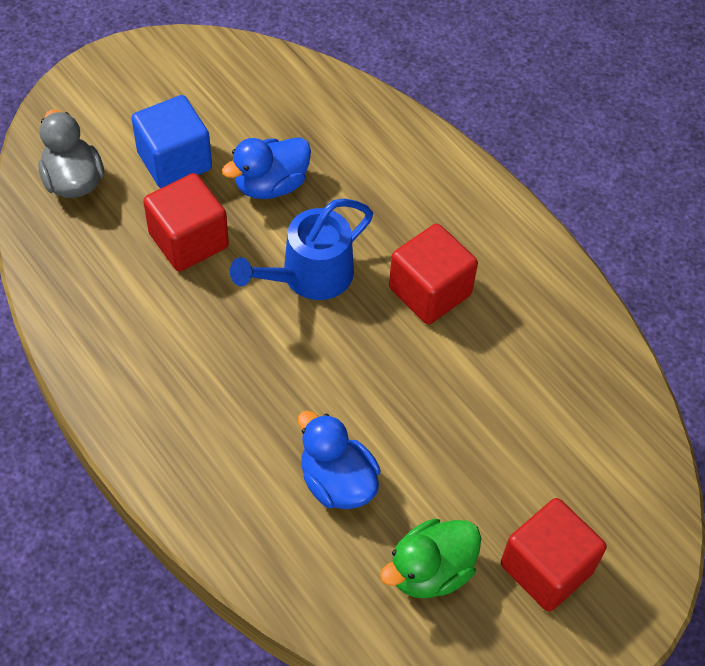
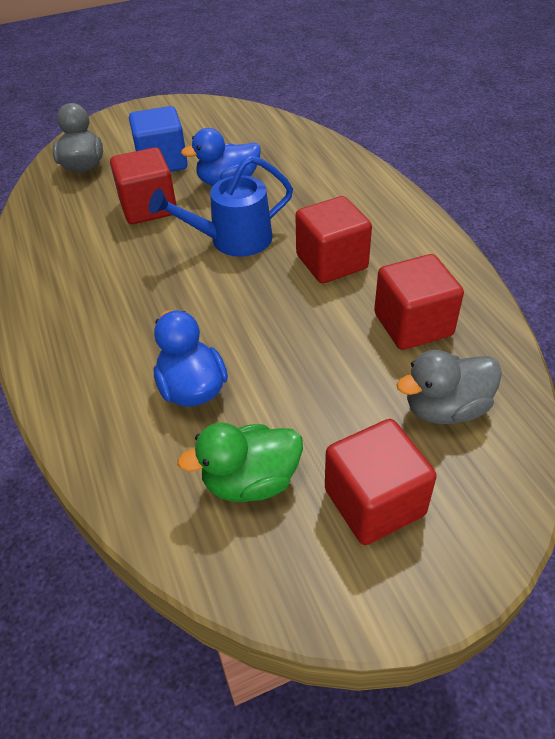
camera: 20 degrees right, 10 degrees down
none -> red cube [374,254,464,350]
none -> grey duck [396,350,502,424]

